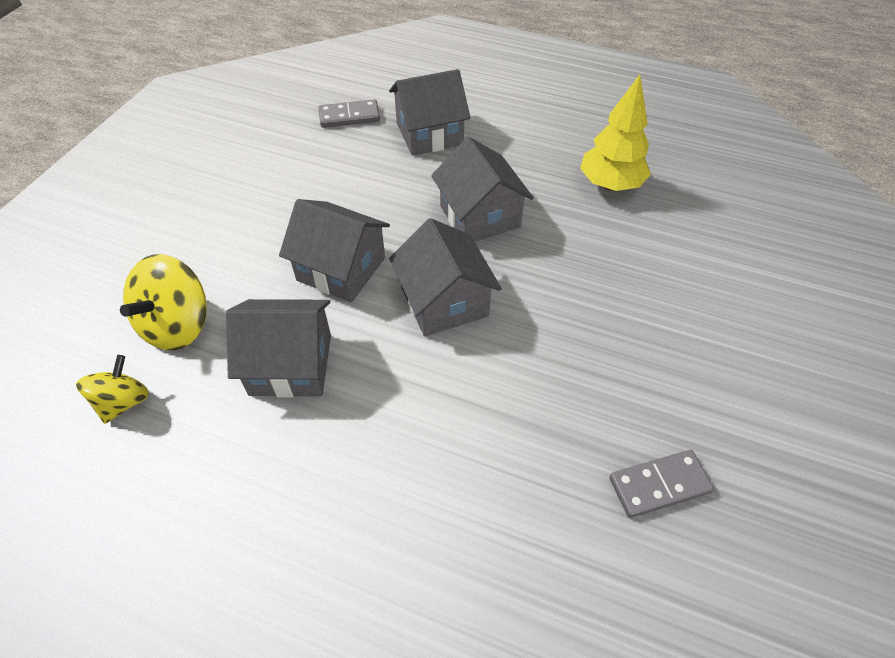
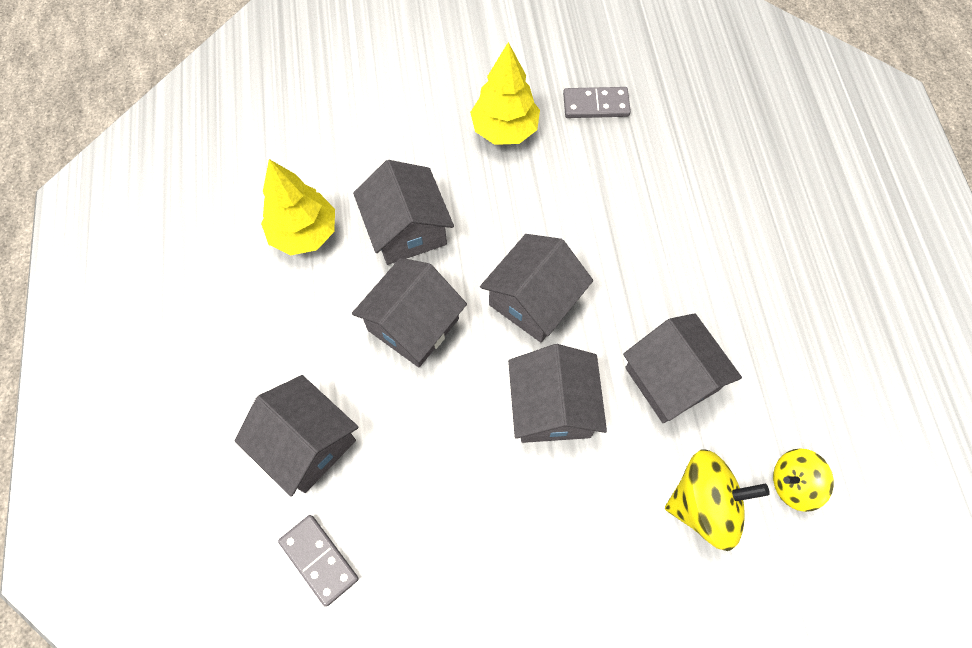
camera: 120 degrees left, 15 degrees up
grey domino [609,450,714,518] -> grey domino turned 45 degrees counterclockwise [563,87,631,118]
none -> grey house [353,160,454,265]
none -> yellow tree [470,42,540,145]

